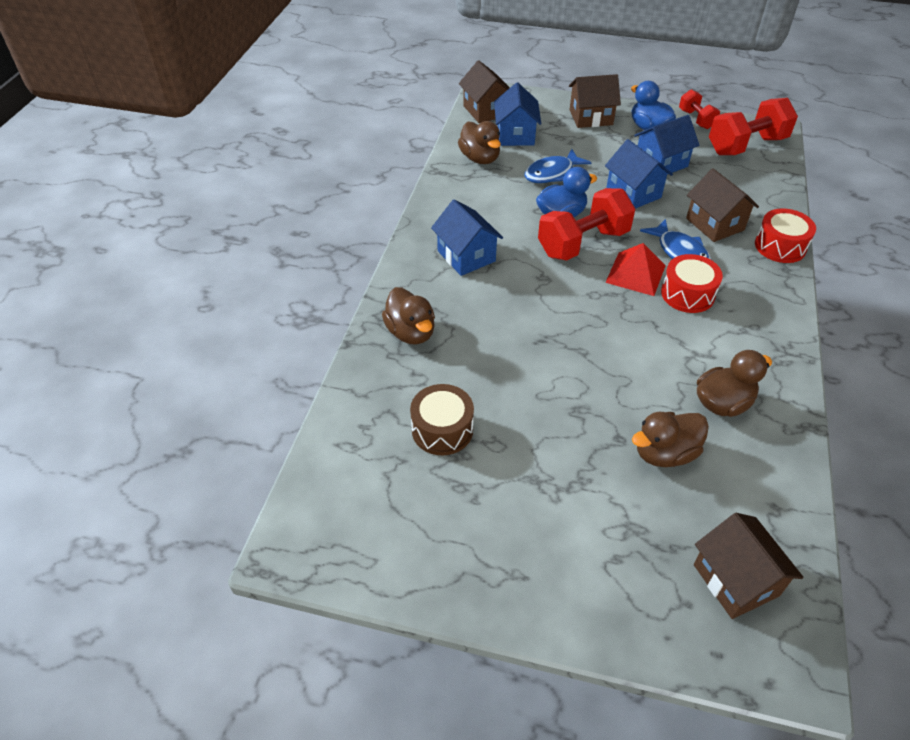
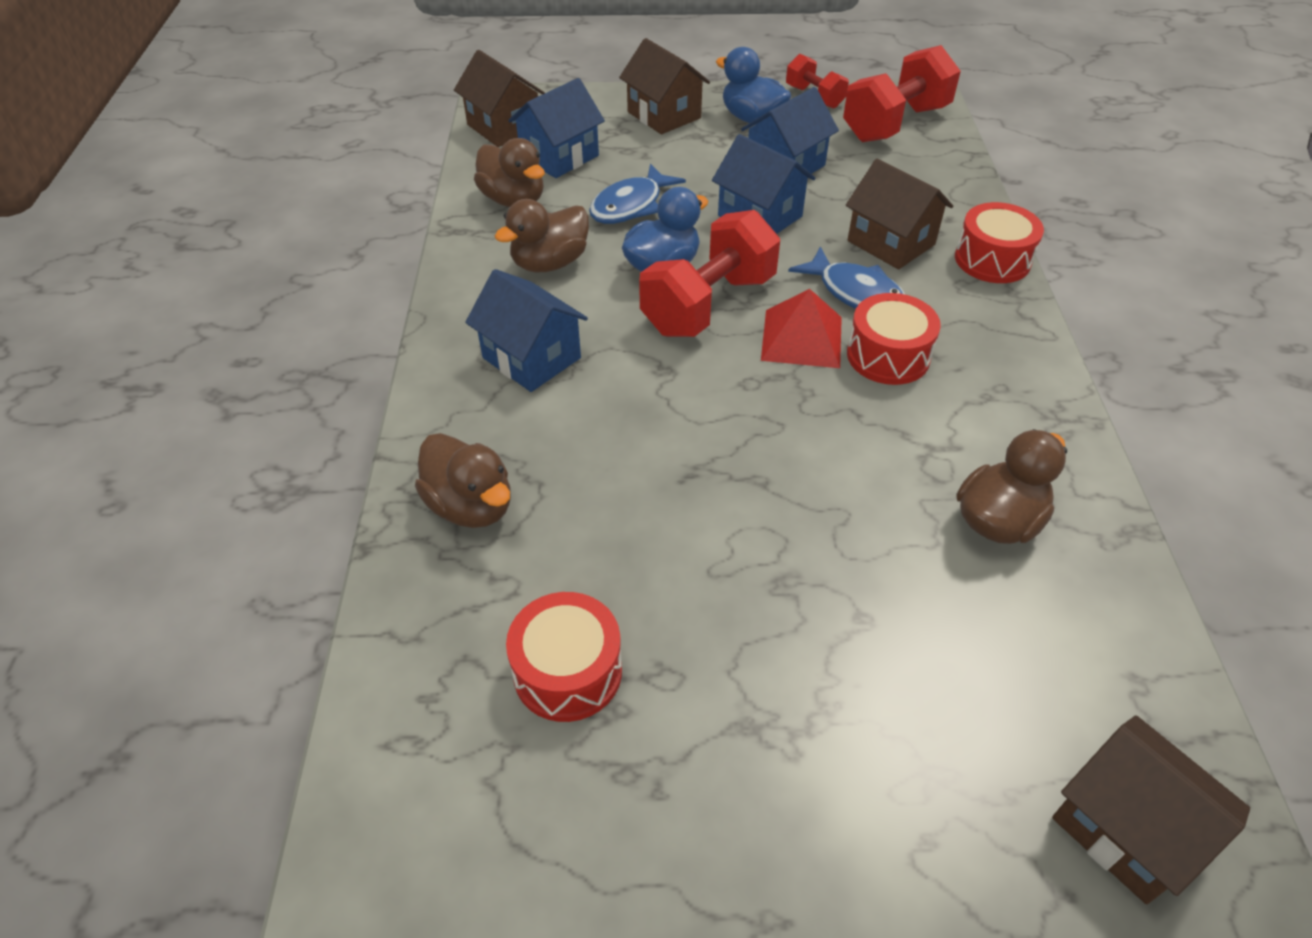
camera: 15 degrees left, 0 degrees up
brown drum [410,384,474,455] -> red drum [506,592,622,722]
blue house [494,82,541,146] -> blue house turned 60 degrees clockwise [508,78,605,178]
brown house [569,74,621,128] -> brown house turned 75 degrees clockwise [619,38,710,134]
brown duck [632,412,709,467] -> brown duck moved to [495,199,589,273]

